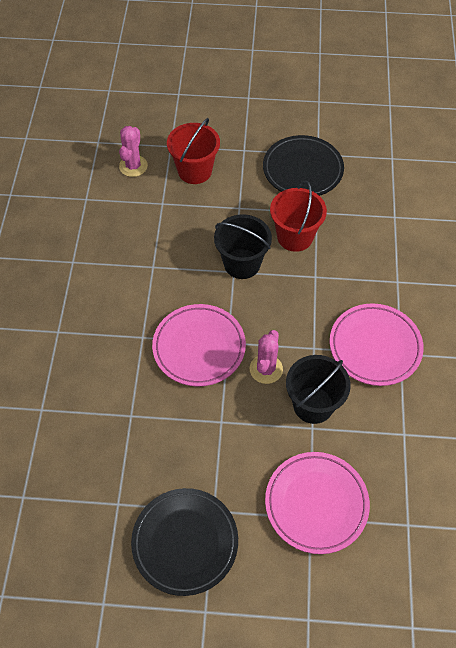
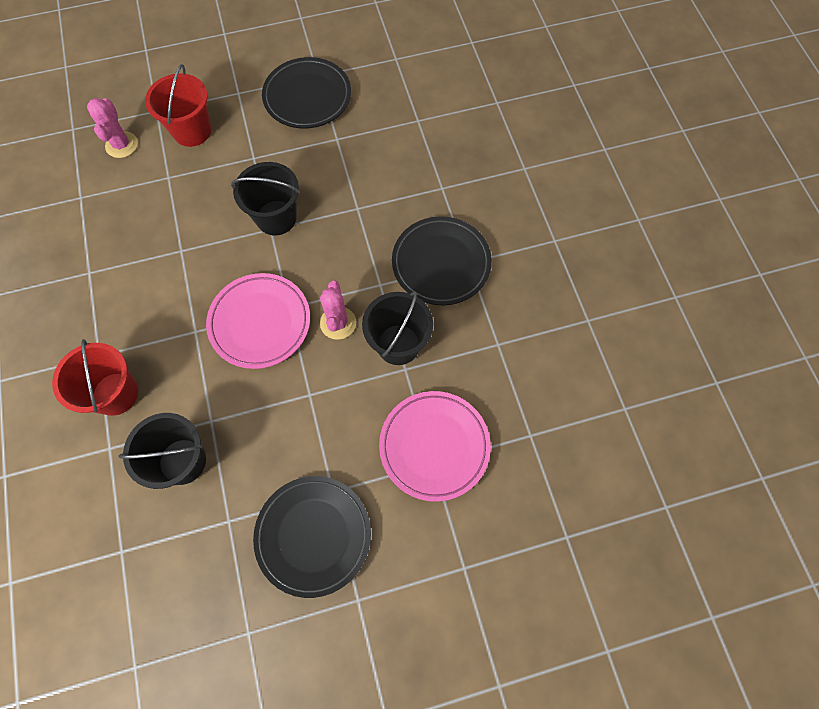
camera: 20 degrees left, 10 degrees up
red bucket [270,181,327,252] -> red bucket moved to [52,339,138,416]
pink plate [330,303,424,386] -> black plate [392,216,492,305]
none -> black bucket [119,413,206,489]

